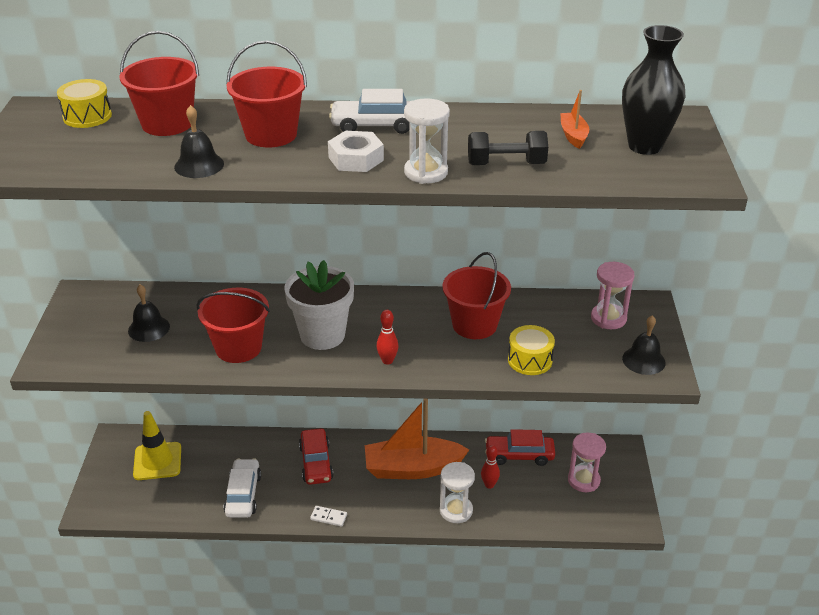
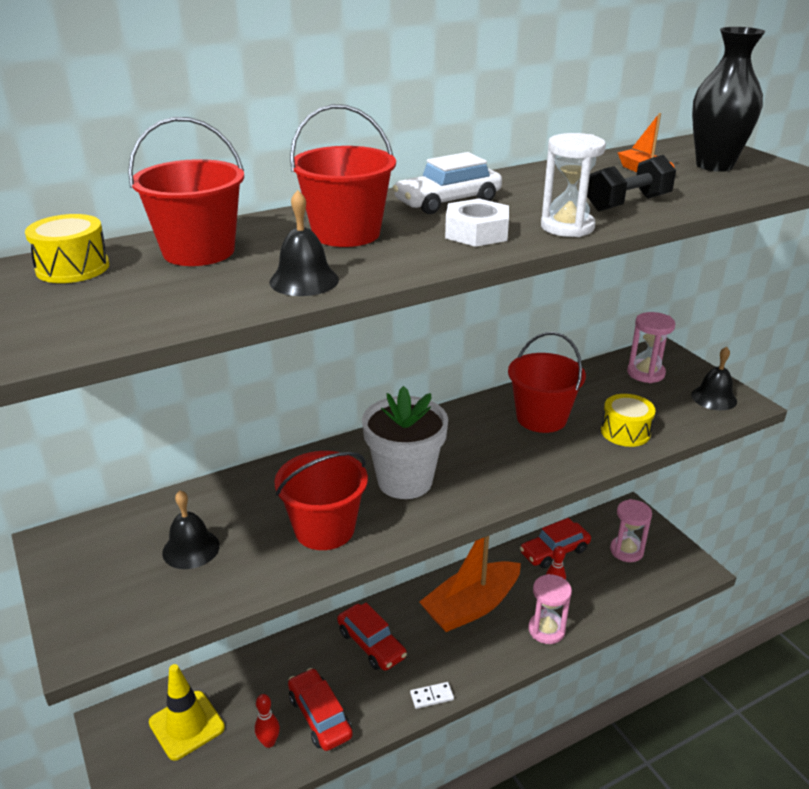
camera: 30 degrees left, 5 degrees down
white car [224,458,261,518] -> red car [288,668,353,751]
red bowling pin [377,310,398,365] -> red bowling pin moved to [255,694,280,748]
white hourglass [440,462,475,523] -> pink hourglass [528,574,572,644]

